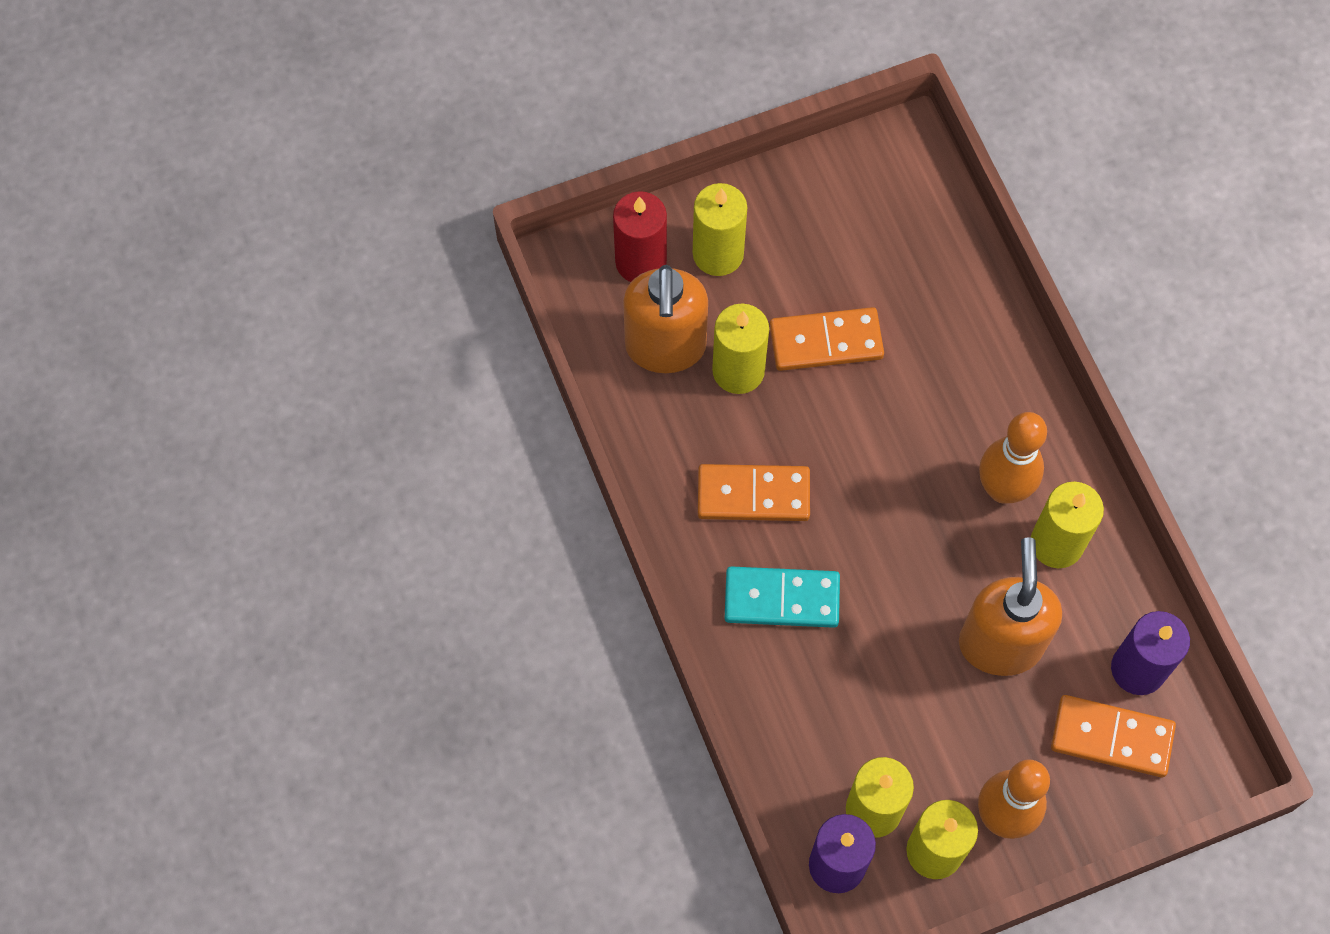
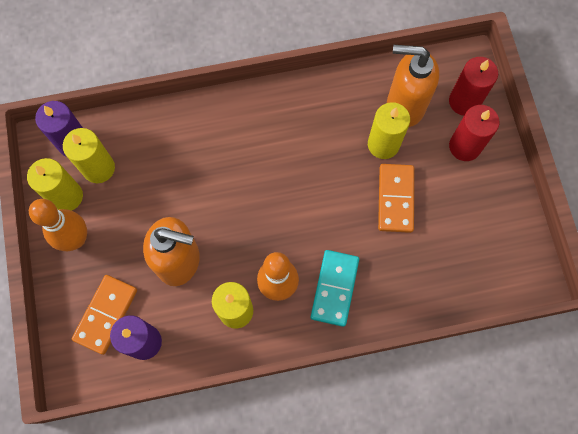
camera: 100 degrees right, 5 degrees up
yellow candle [693,183,747,276] -> red candle [449,105,500,161]
orange domino [698,464,810,521] -> none
turquoise domino [725,566,840,628] -> turquoise domino moved to [311,250,359,327]

